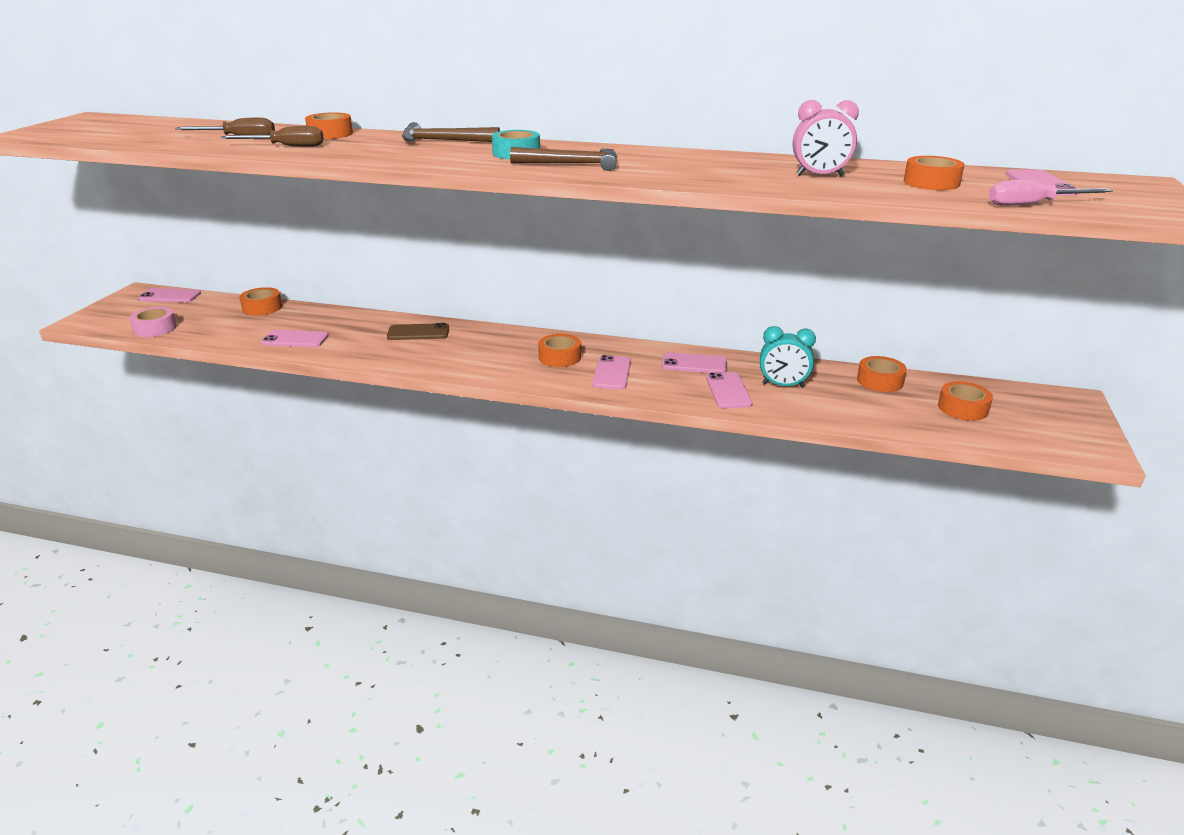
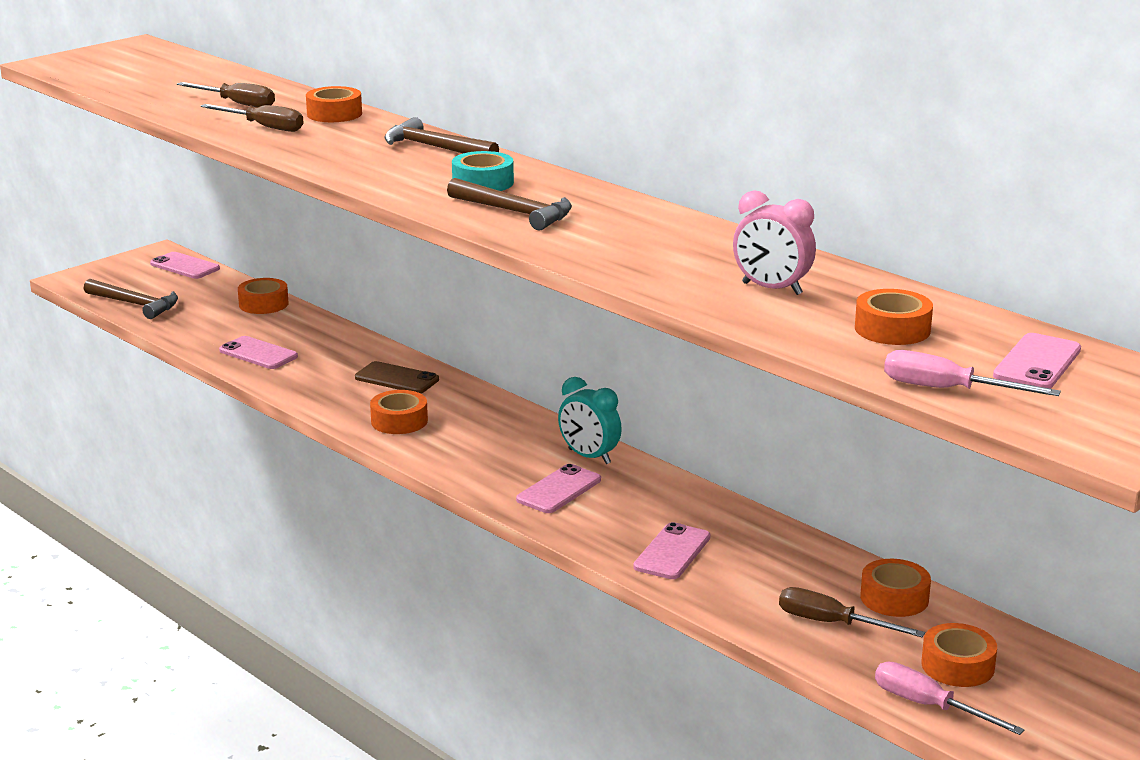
camera: 30 degrees right, 5 degrees down
pink tape [129,307,177,337] -> brown hammer [84,279,178,319]
orange tape [538,334,581,367] -> orange tape moved to [370,390,428,434]
pink phone [661,352,727,373] -> none
turquoise clock [760,326,816,388] -> turquoise clock moved to [558,377,622,464]
none -> brown screwdriver [779,587,925,637]
none -> pink screwdriver [875,662,1024,735]

